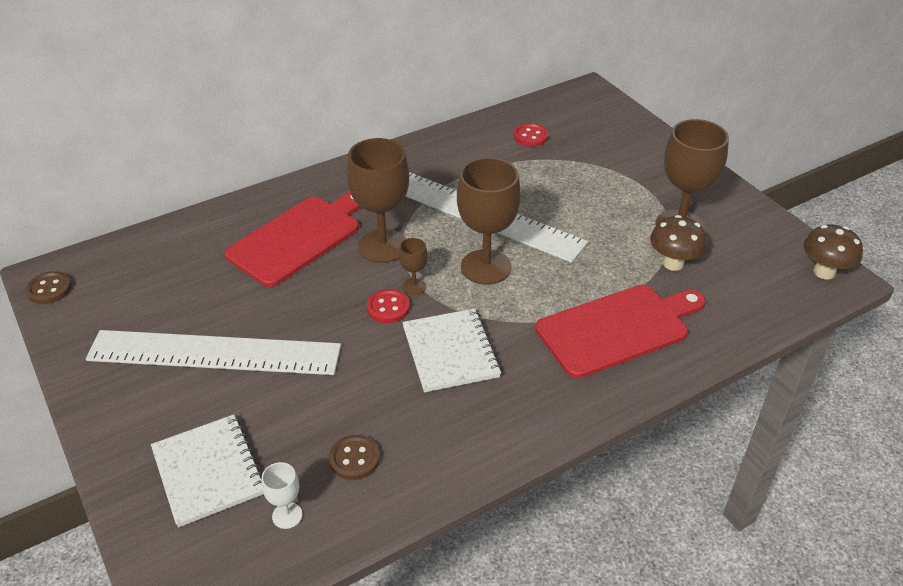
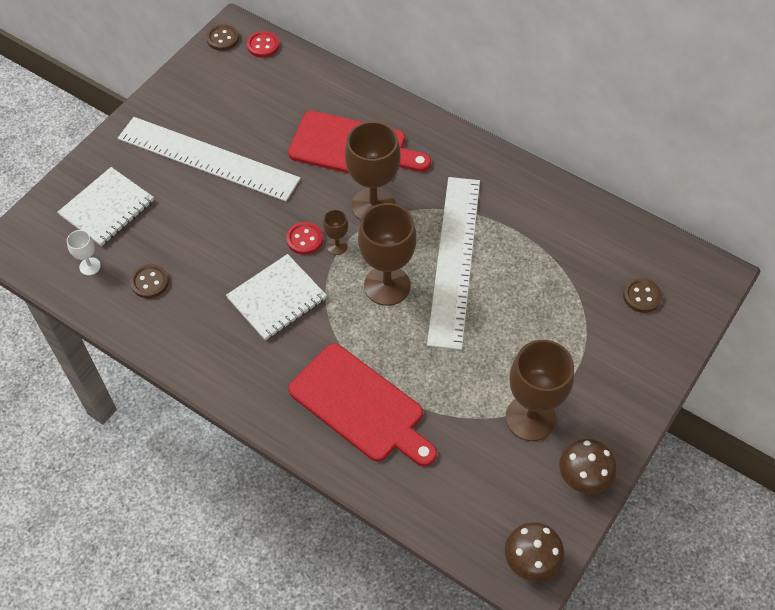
camera: 65 degrees right, 15 degrees up
white ruler [86,330,341,375] -> white ruler turned 45 degrees counterclockwise [118,117,301,202]
red button [514,123,549,147] -> red button moved to [247,31,279,58]
brown mushroom [650,215,707,271] -> brown mushroom moved to [559,439,617,494]
none -> brown button [623,278,662,313]

